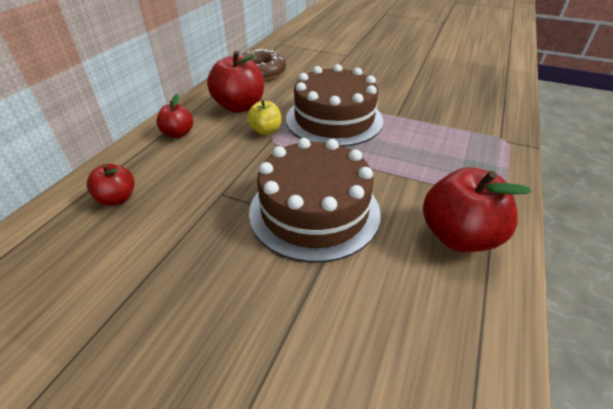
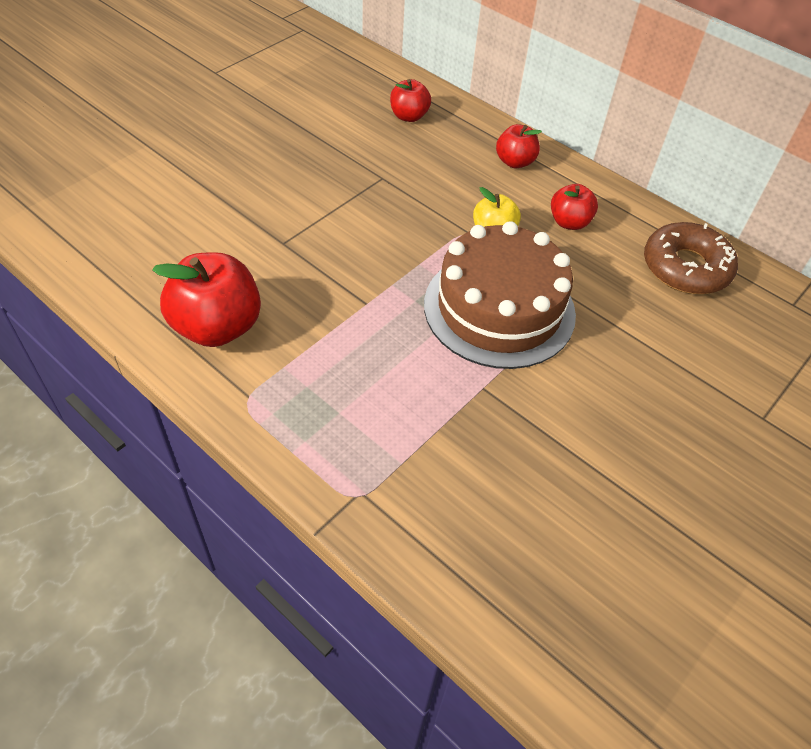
camera: 105 degrees right, 10 degrees up
red apple [207,51,264,113] -> red apple [551,184,598,230], size x0.57
brown cake [249,138,381,263] -> none

